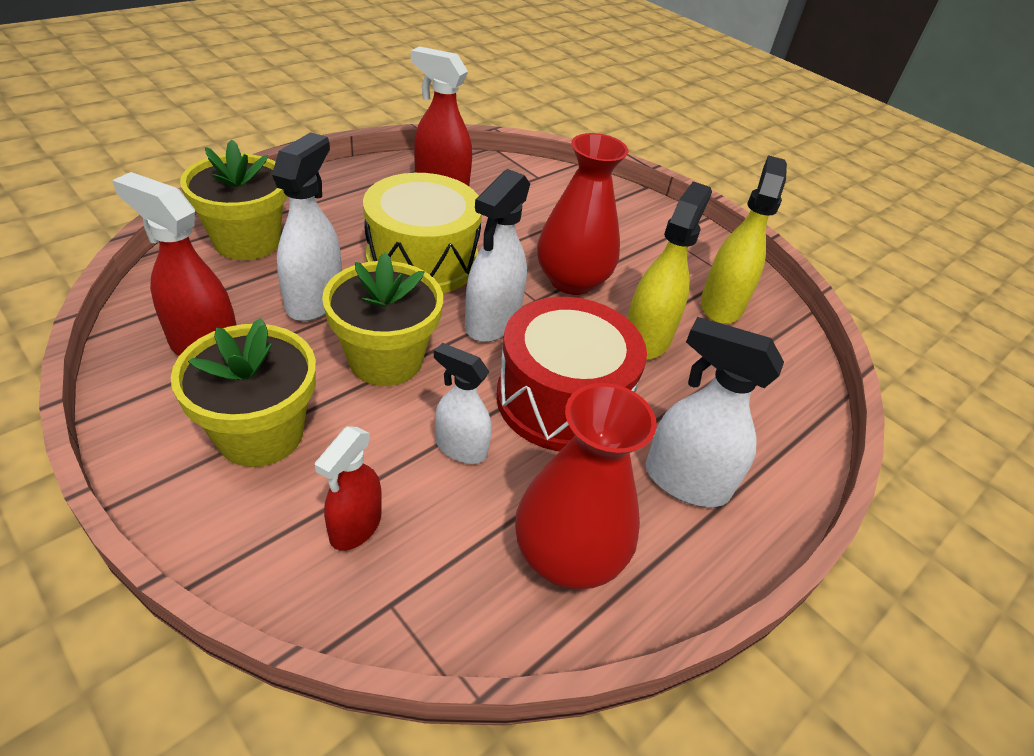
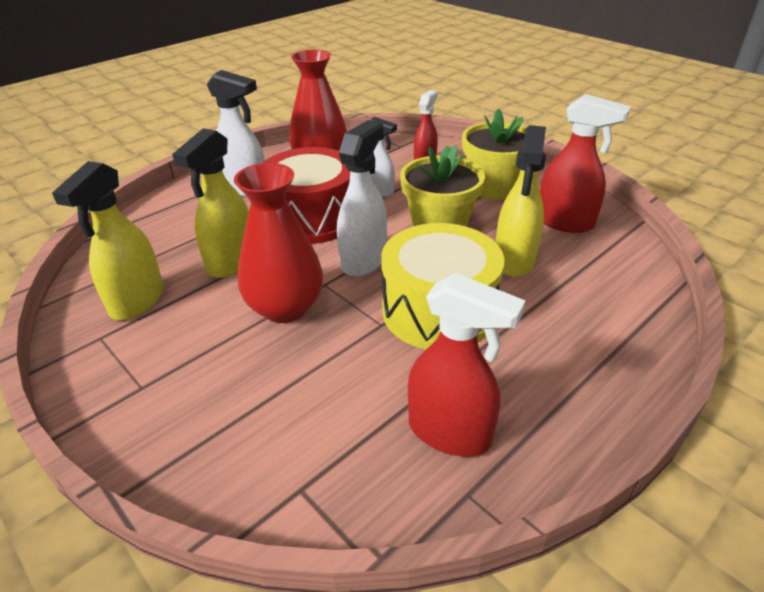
camera: 175 degrees left, 5 degrees down
yellow flower pot [180,140,288,260] -> none
white spray bottle [272,132,342,321] -> yellow spray bottle [496,125,546,277]

